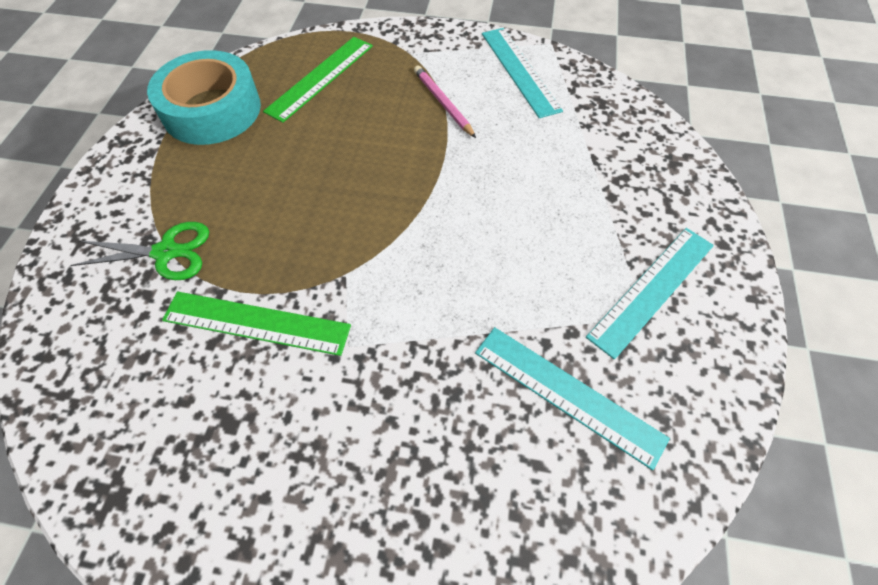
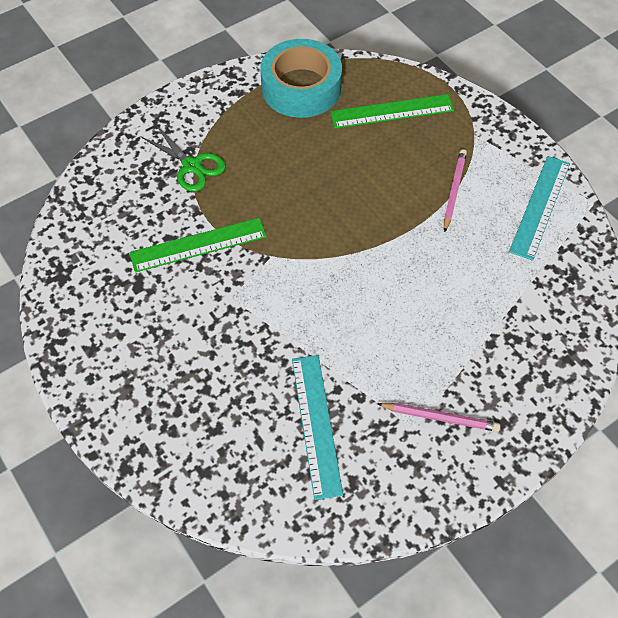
camera: 45 degrees right, 0 degrees up
green ruler [162,291,351,356] -> green ruler turned 75 degrees counterclockwise [129,218,267,273]
turquoise ruler [586,228,714,360] -> pink pencil [377,403,500,432]

